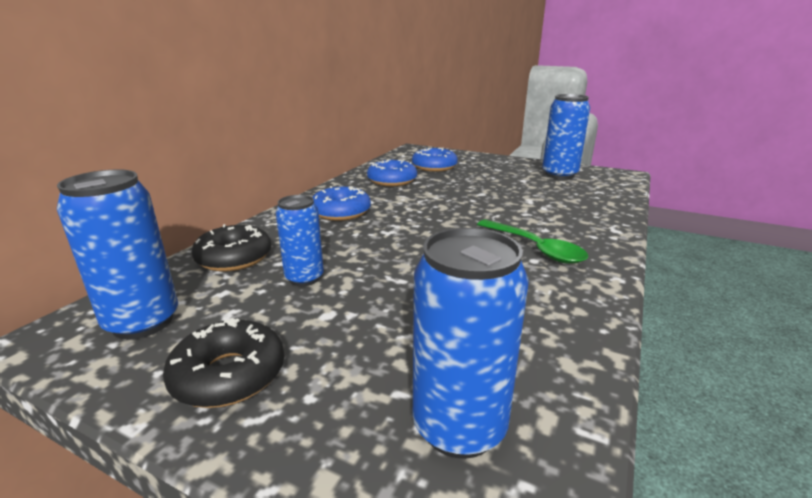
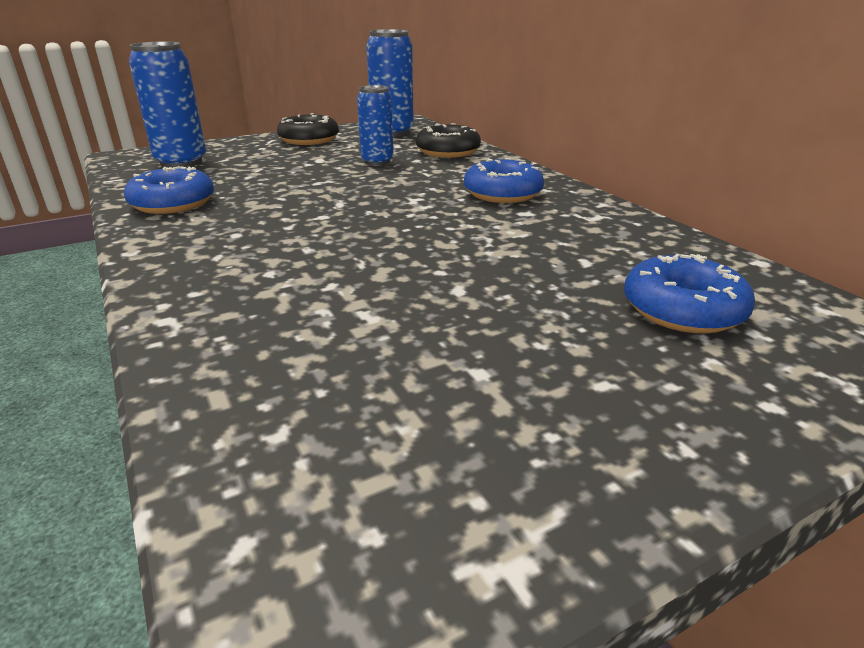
camera: 125 degrees right, 5 degrees up
blue donut [367,159,417,186] -> blue donut moved to [124,166,214,214]
green spoon [477,220,588,264] -> none
blue can [542,94,590,179] -> none

